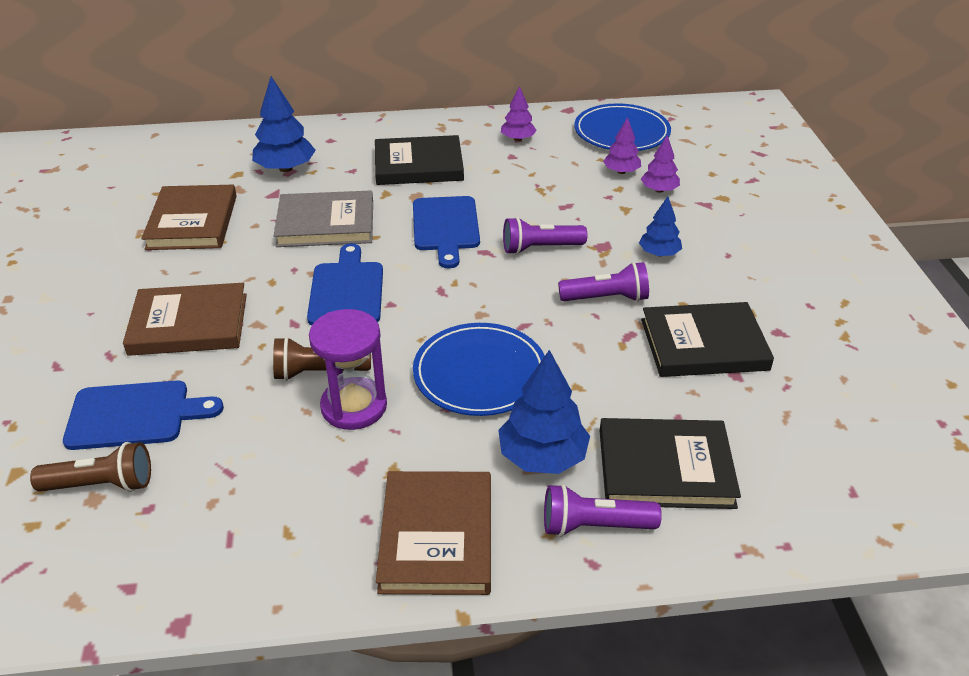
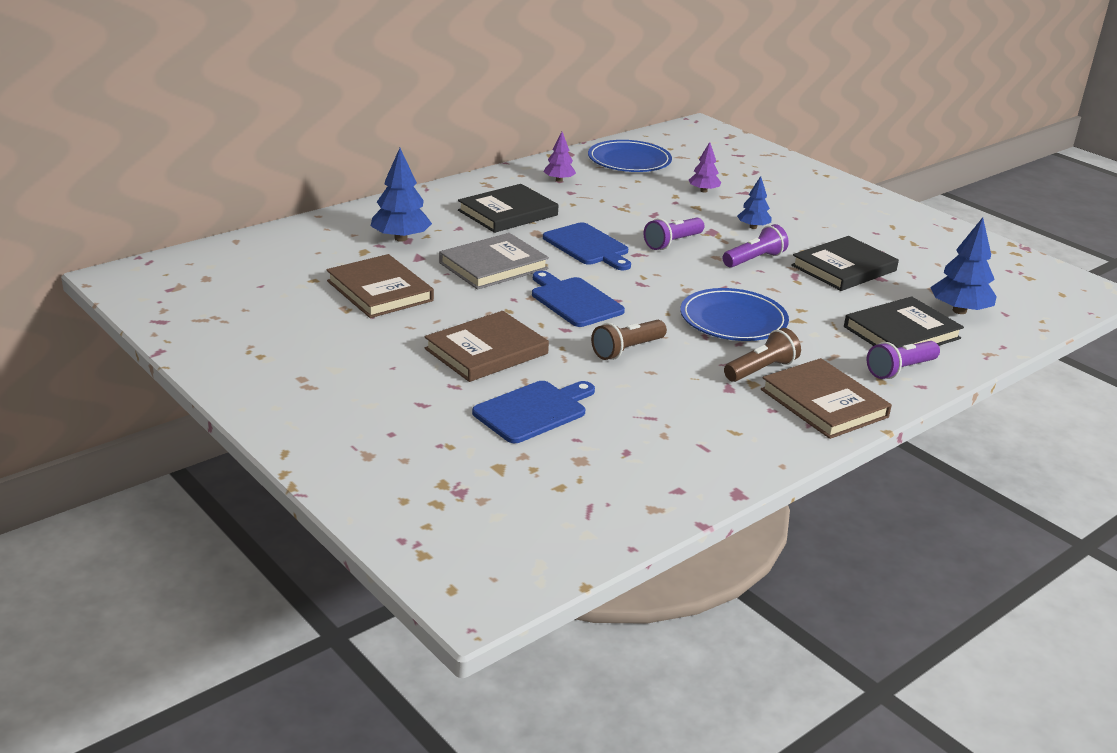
camera: 35 degrees left, 10 degrees down
brown flashlight [30,442,151,492] -> brown flashlight moved to [724,328,801,382]
purple hourglass [309,309,387,430] -> none
blue tree [498,350,590,474] -> blue tree moved to [930,217,997,314]
purple tree [603,117,641,174] -> none

